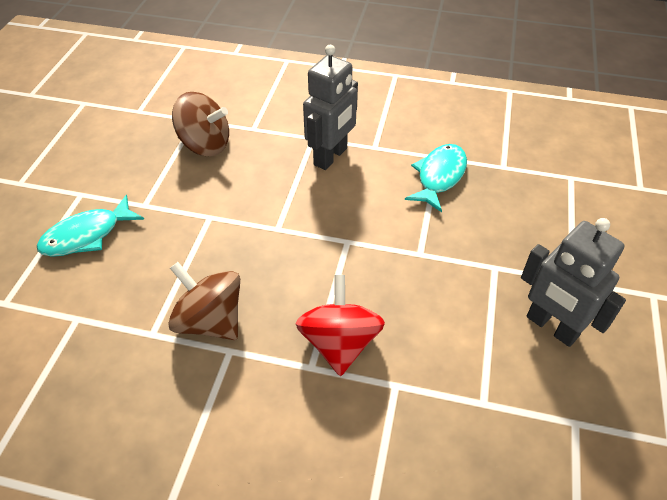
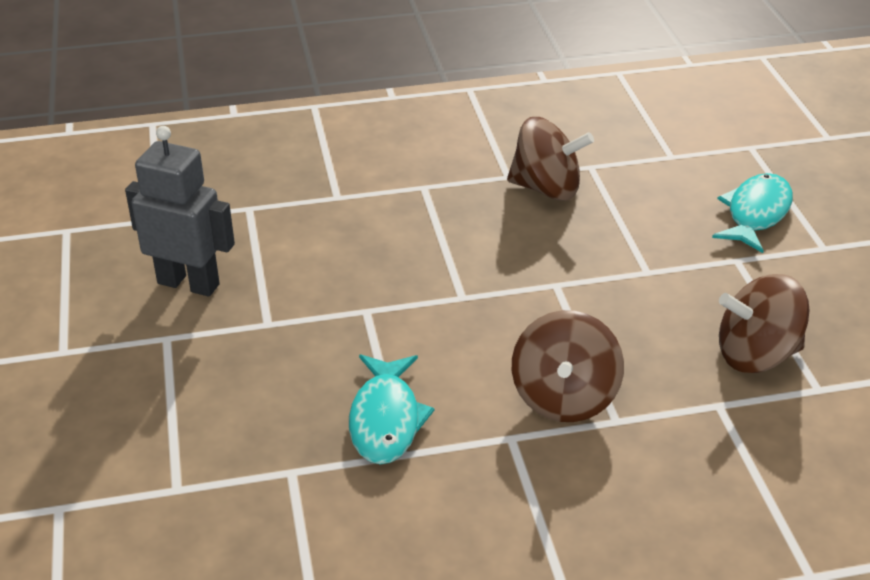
camera: 155 degrees right, 10 degrees down
red spinning top [295,275,385,376] -> none
grey robot [303,45,358,170] -> brown spinning top [512,310,624,422]

